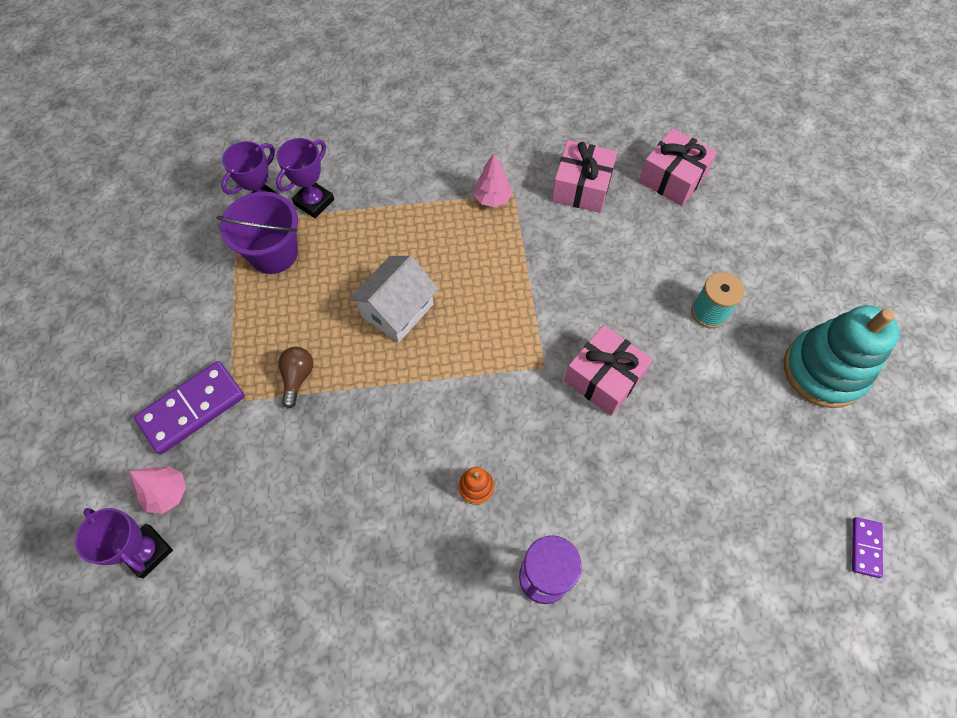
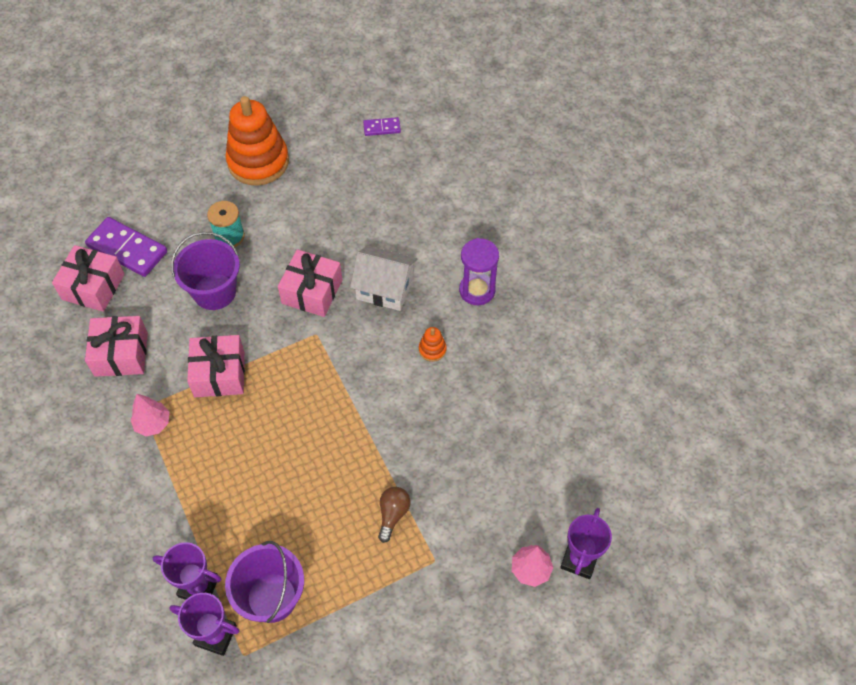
camera: 110 degrees left, 5 degrees down
purple domino [134,361,245,454] -> purple domino moved to [85,217,167,277]
brown light bulb [278,347,313,408] -> brown light bulb turned 120 degrees clockwise [378,487,411,543]
white house [348,256,439,343] -> white house moved to [350,245,417,311]
turquoise stacking toy [784,305,900,408] -> orange stacking toy [225,96,289,186]
none -> purple bucket [171,232,240,310]
none -> pink gift [187,335,245,397]

